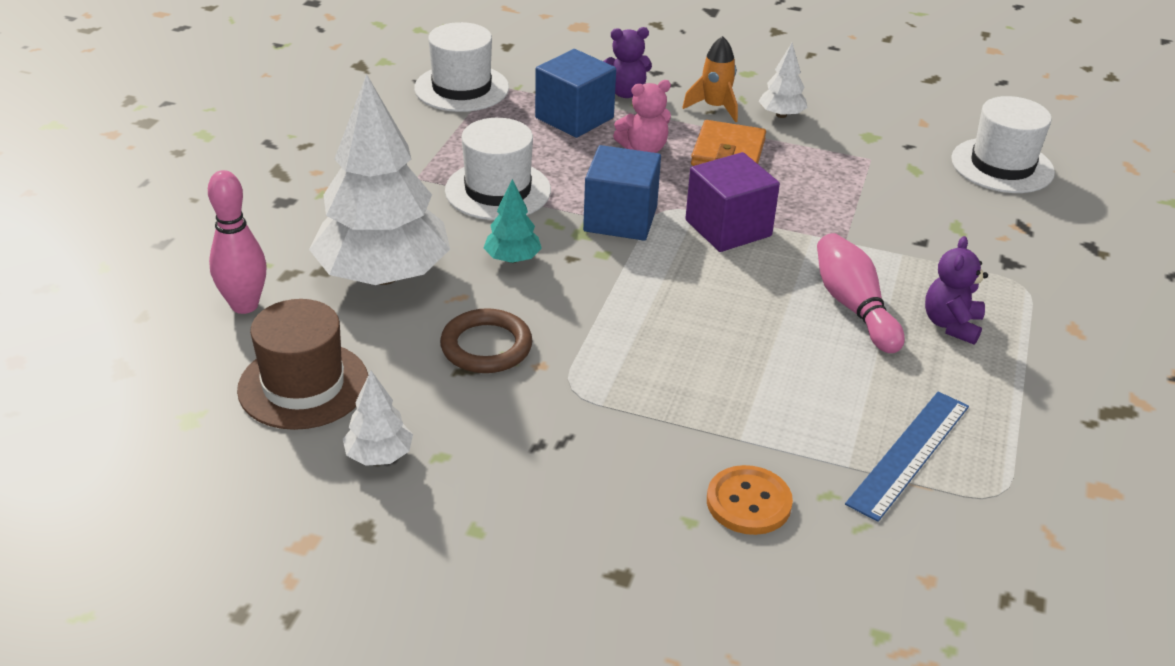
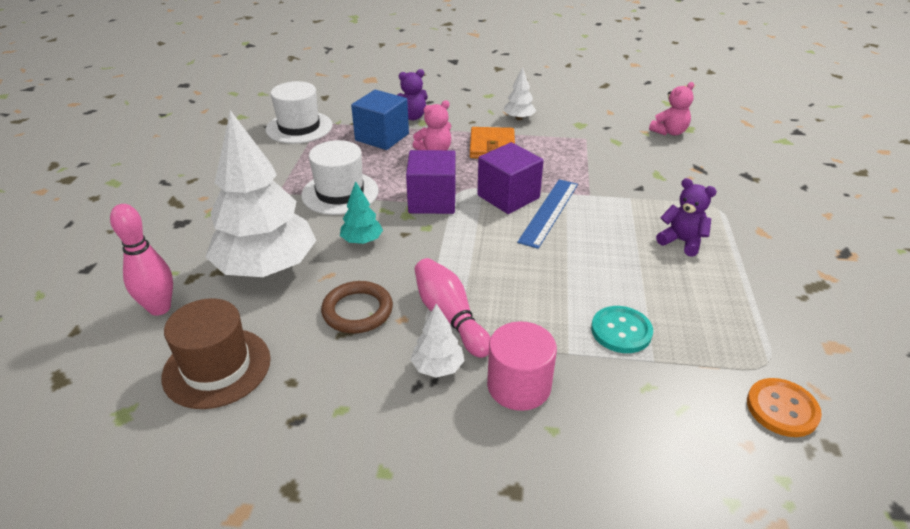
camera: 10 degrees left, 0 degrees up
white tree [343,371,413,466] -> white tree moved to [410,304,465,378]
blue cube [583,145,661,241] -> purple cube [406,150,456,214]
orange rocket [682,36,738,122] -> none
orange button [707,465,793,535] -> orange button moved to [747,378,822,437]
pink bowling pin [817,233,905,353] -> pink bowling pin moved to [415,258,491,358]
blue ruler [845,392,969,522] -> blue ruler moved to [517,179,578,249]
purple teddy bear [925,236,988,345] -> purple teddy bear turned 120 degrees clockwise [656,178,717,257]
white hat [951,96,1055,193] -> pink teddy bear [649,82,694,136]
none -> pink cylinder [487,321,557,411]
none -> turquoise button [591,306,653,353]

